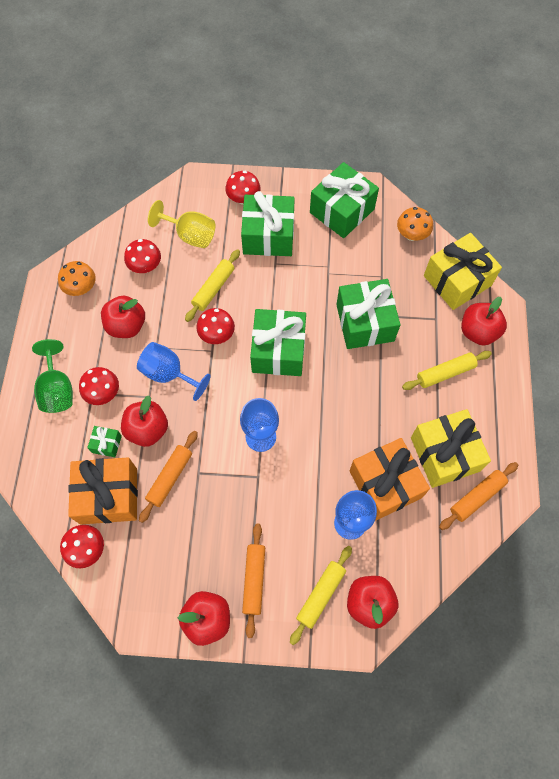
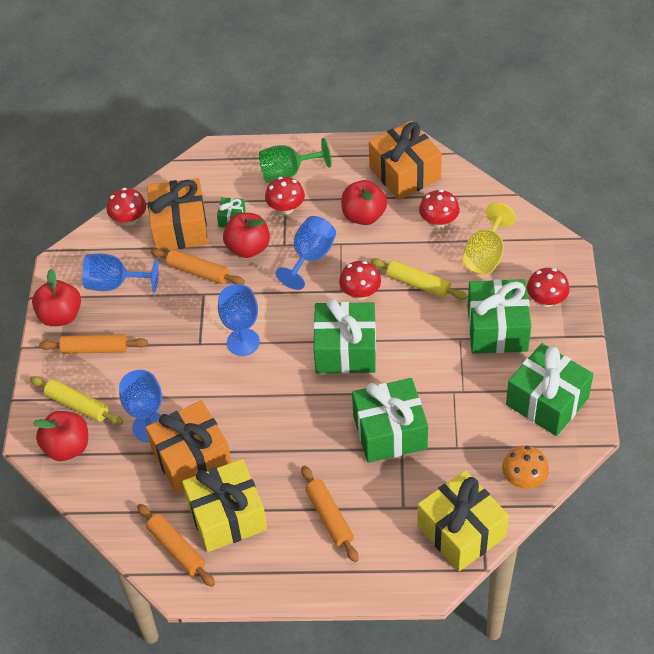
camera: 90 degrees right, 15 degrees down
orange mushroom [58,261,96,296] -> orange gift [369,121,442,200]
yellow rolling pin [402,351,492,390] -> orange rolling pin [301,465,358,562]
red apple [461,297,507,346] -> none
none -> blue goblet [82,253,159,292]

